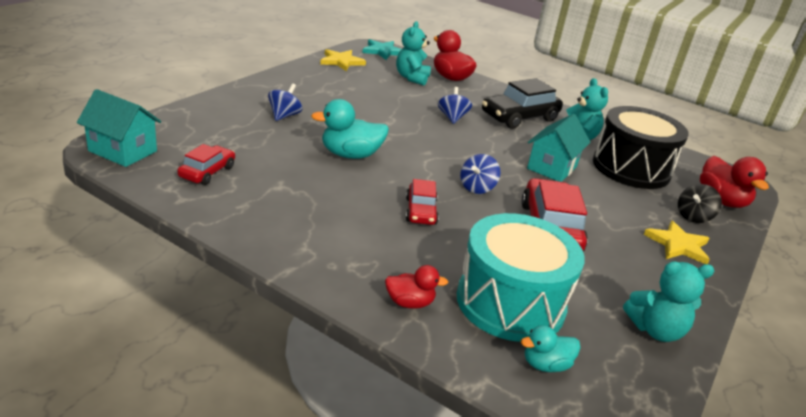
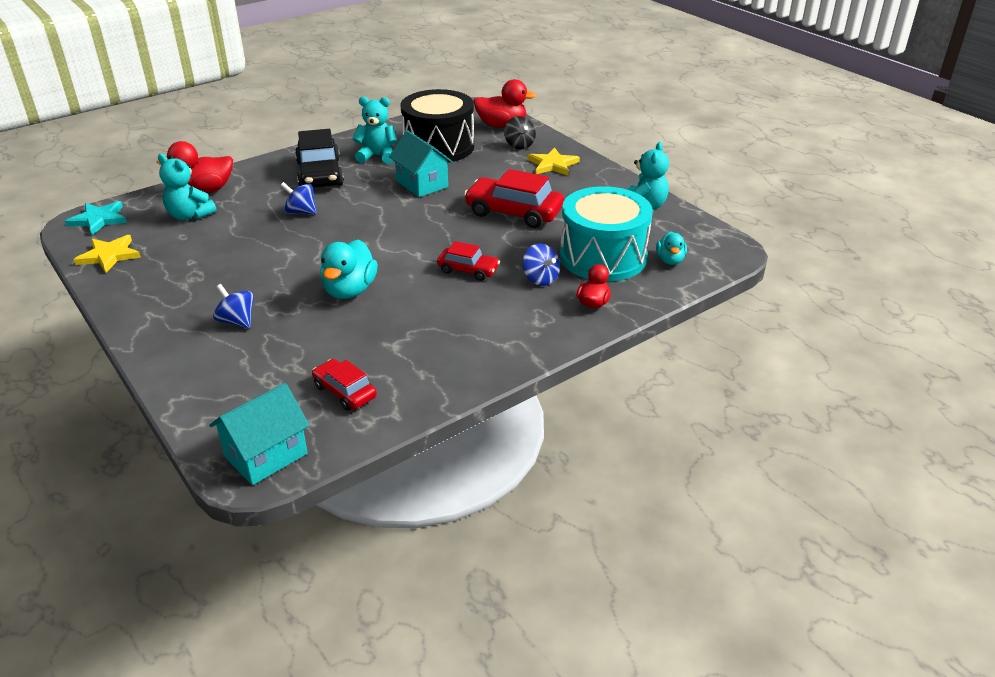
camera: 65 degrees left, 5 degrees up
blue spinning top [460,154,500,194] -> blue spinning top moved to [522,244,560,286]

